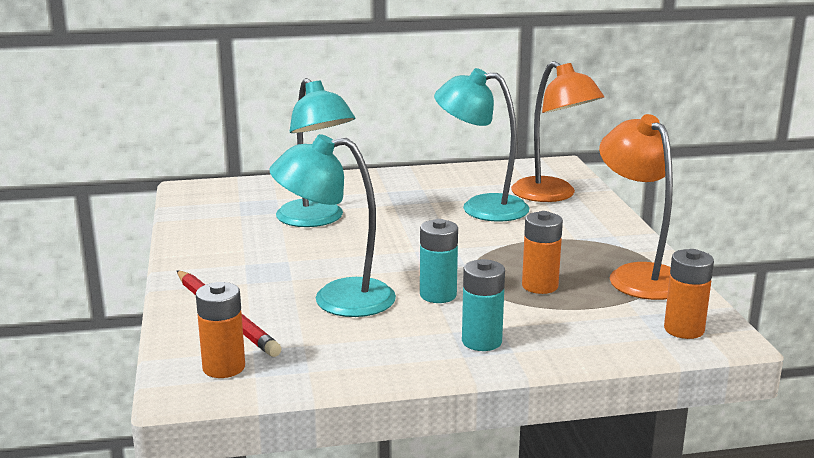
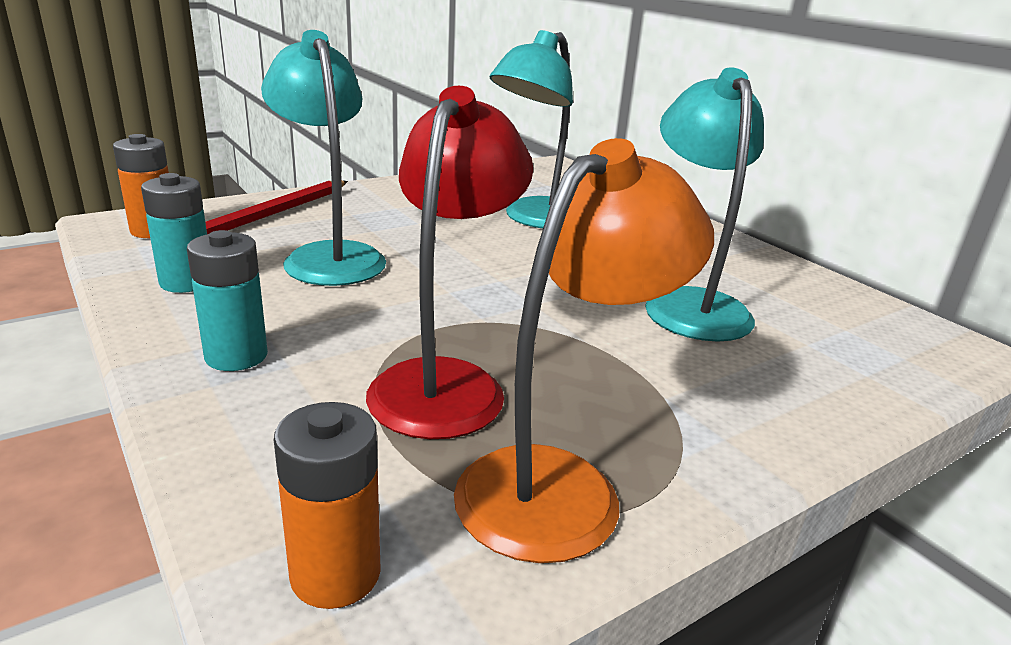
camera: 65 degrees right, 5 degrees up
turquoise battery [420,219,458,303] -> turquoise battery moved to [141,173,207,293]
orange lamp [511,61,604,202] -> none
orange battery [522,211,563,294] -> red lamp [366,86,533,439]

